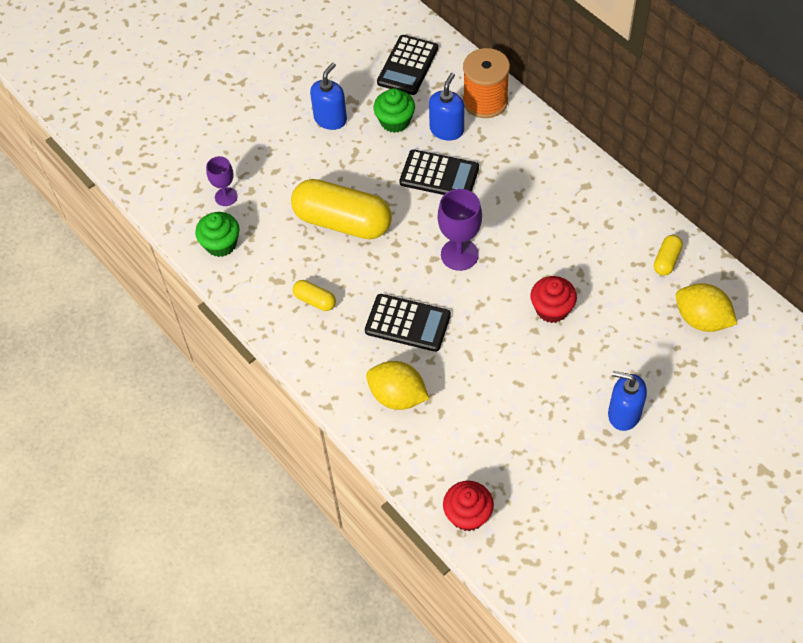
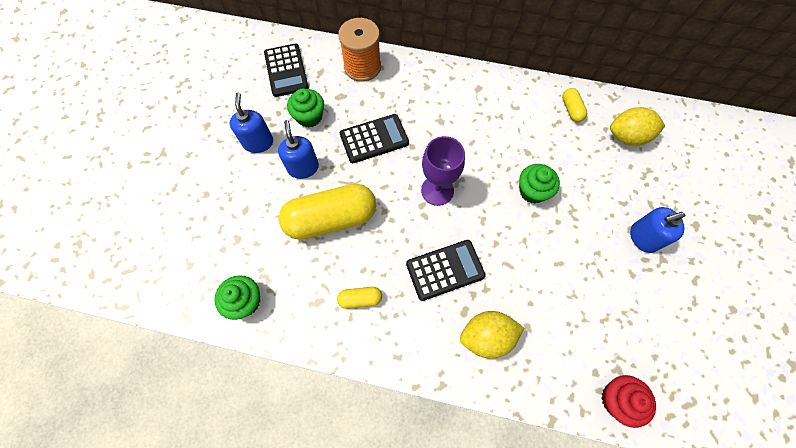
camera: 40 degrees left, 10 degrees up
purple goblet [206,156,238,206] -> none
blue soap dispenser [429,73,464,141] -> blue soap dispenser moved to [278,120,319,179]
red cupcake [530,276,577,323] -> green cupcake [519,164,560,204]

